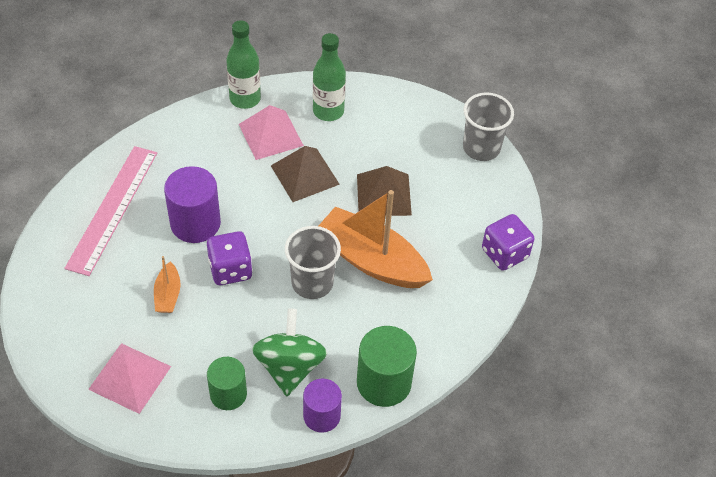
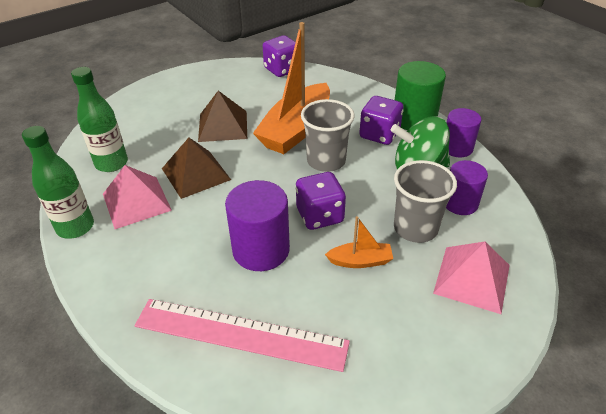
camera: 90 degrees left, 10 degrees down
green cylinder [207,357,247,410] -> purple cylinder [446,160,488,215]
grey cup [463,92,514,161] -> grey cup moved to [394,160,457,243]
none -> purple dice [359,96,403,145]

